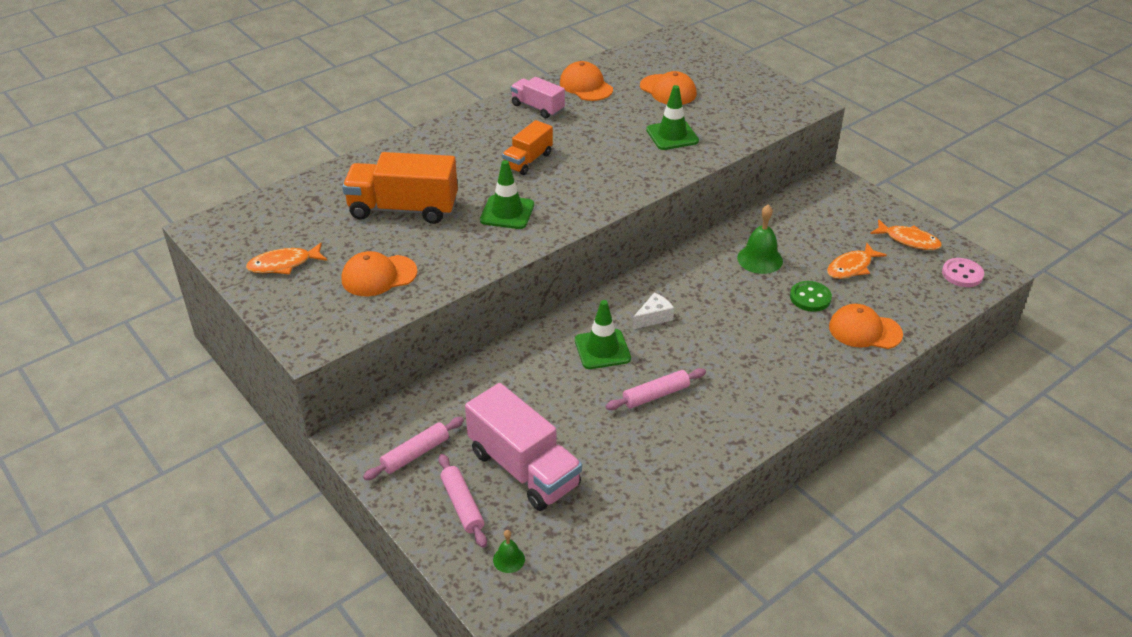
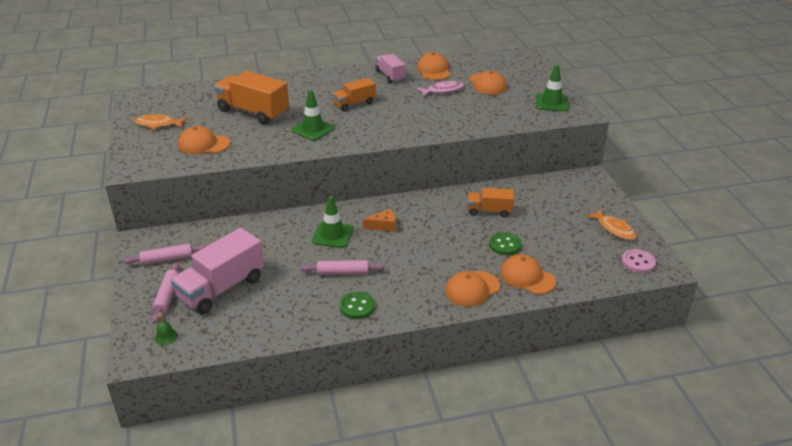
camera: 25 degrees right, 5 degrees down
pink truck [465,383,582,511] -> pink truck turned 60 degrees clockwise [171,228,264,314]
white cheese [632,293,674,329] -> orange cheese [363,209,396,231]
green traffic cone [646,85,699,150] -> green traffic cone moved to [536,65,569,111]
green bell [737,205,783,274] -> orange truck [468,188,514,217]
orange fish [827,243,887,279] -> none
none -> green button [340,292,375,319]
none -> pink fish [416,81,464,97]
none -> orange cap [445,271,500,307]

